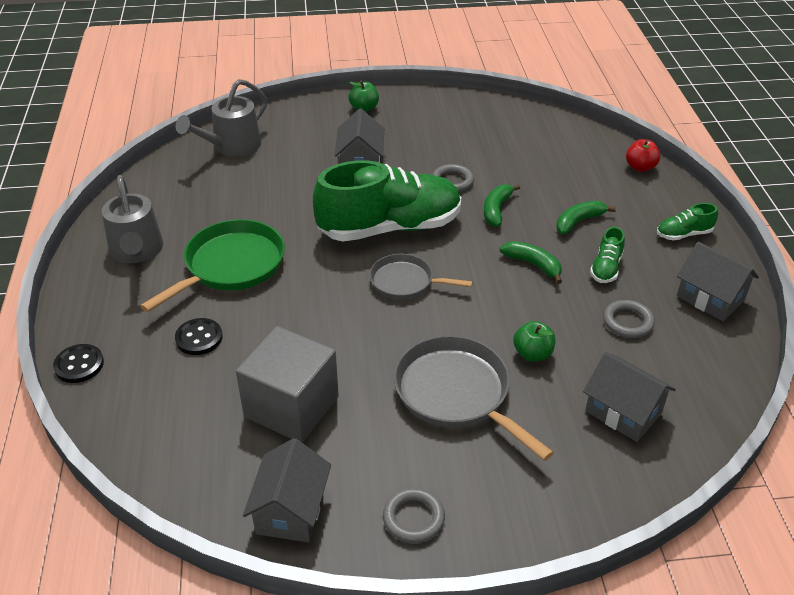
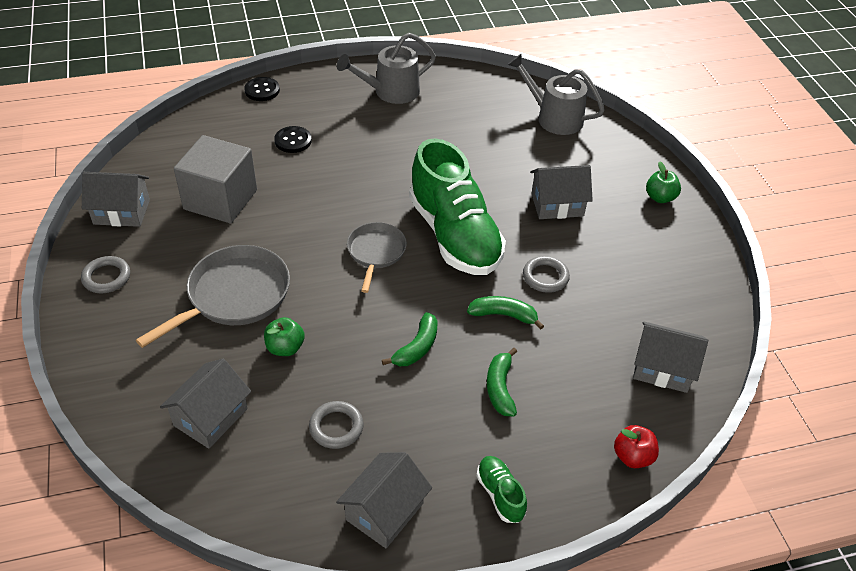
camera: 80 degrees right, 5 degrees up
green pan [140,219,285,312] -> none
green banana [556,201,616,234] -> green banana turned 135 degrees counterclockwise [487,348,517,416]
green shoe [590,227,625,283] -> none
none -> grey house [633,321,708,393]

